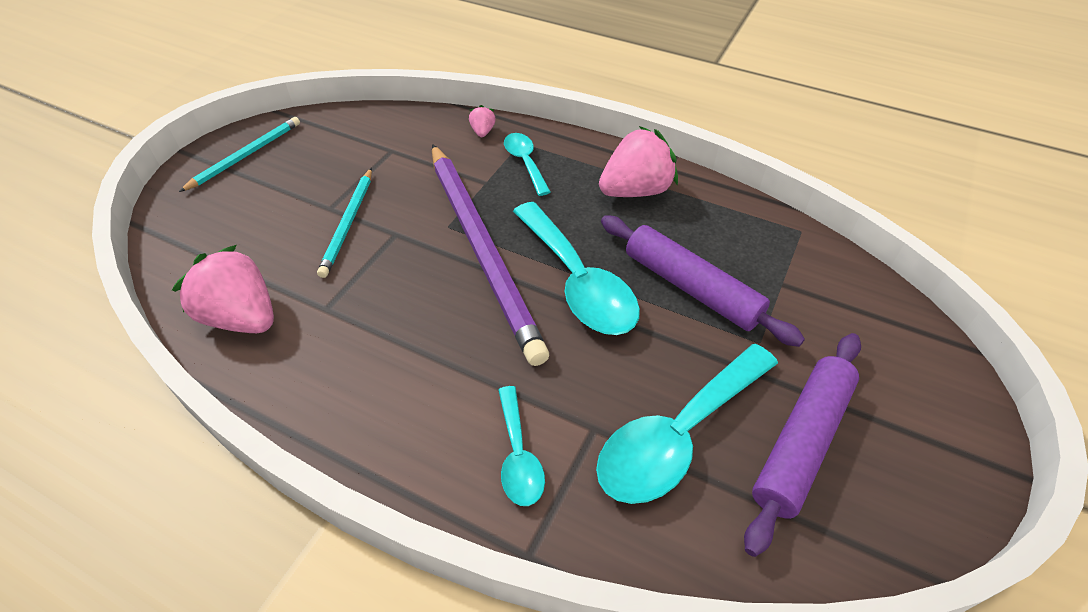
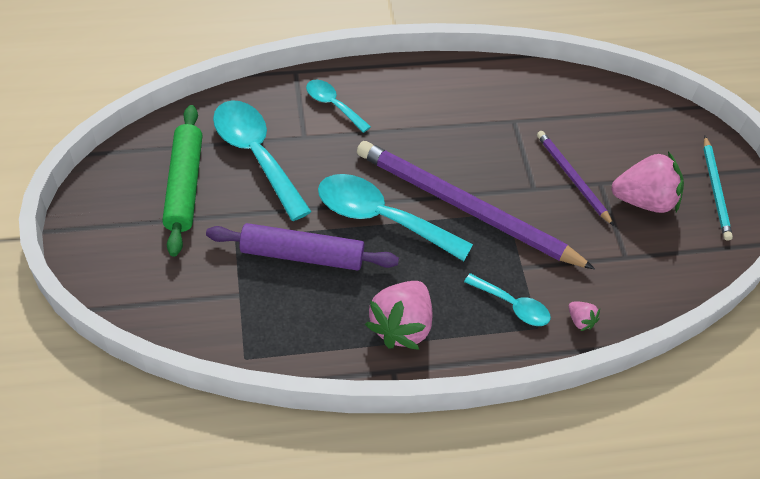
camera: 140 degrees right, 5 degrees up
pink strawberry [172,245,274,333] -> pink strawberry moved to [611,151,684,213]
turquoise pencil [317,168,372,278] -> purple pencil [537,131,614,226]
turquoise spoon [596,344,778,504] -> turquoise spoon turned 45 degrees counterclockwise [213,100,312,221]
purple rolling pin [744,333,861,557] -> green rolling pin [162,105,203,257]

